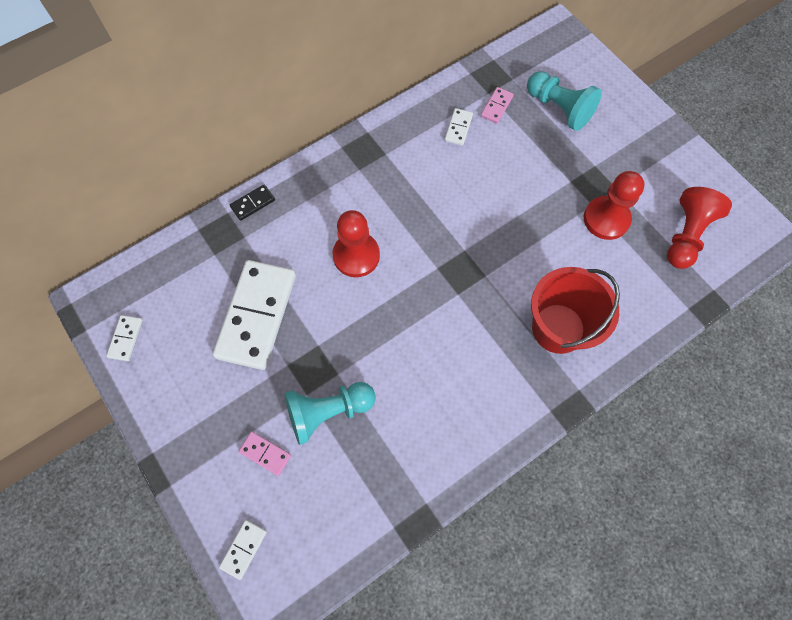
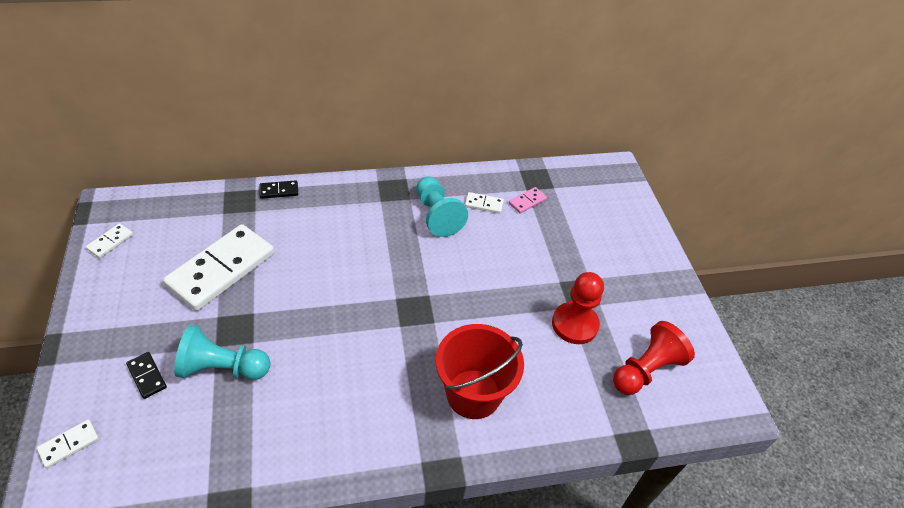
camera: 20 degrees right, 20 degrees down
pink domino [238,432,291,476] -> black domino [126,352,167,399]
red pawn [333,210,380,277] -> none
white domino [445,108,473,145] -> white domino turned 60 degrees clockwise [465,192,504,214]
turquoise pawn [527,71,602,131] -> turquoise pawn moved to [416,176,468,237]

